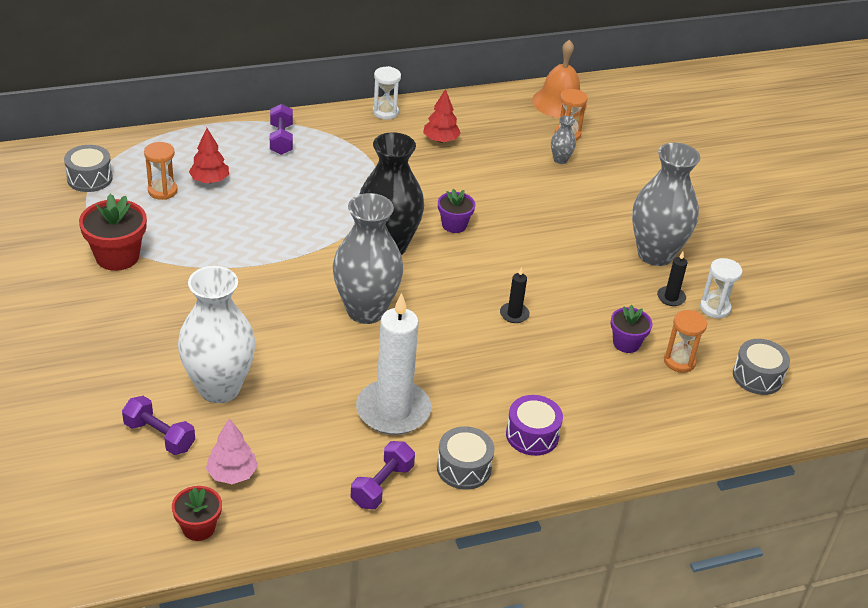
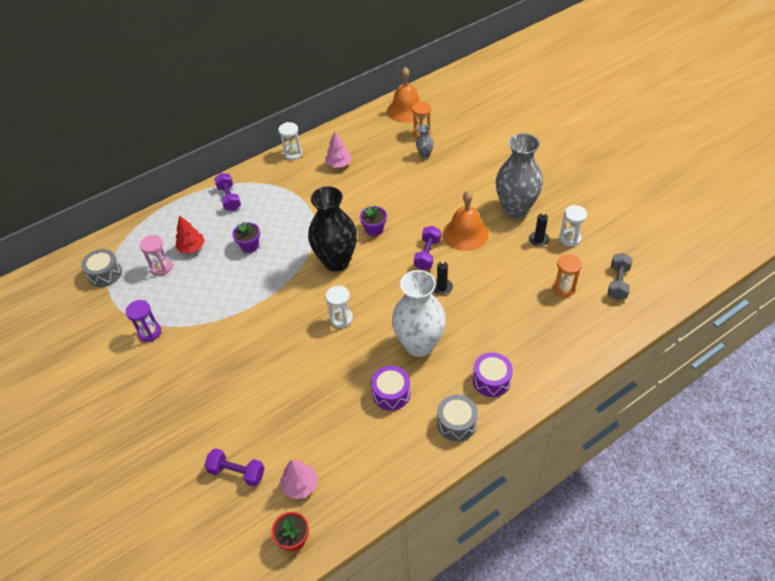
camera: 10 degrees left, 10 degrees up
red flower pot [79,193,147,271] -> purple hourglass [126,300,161,342]
orange hourglass [144,142,178,200] -> pink hourglass [139,235,172,276]
white vase [178,266,256,403] -> white vase moved to [392,270,446,357]
grey vase [333,193,404,324] -> white hourglass [326,286,353,328]
purple dumbbell [351,441,415,509] -> purple dumbbell moved to [414,226,441,270]
white candle [356,293,431,435] -> purple drum [371,366,410,411]
red tree [423,89,461,143] -> pink tree [325,131,352,168]
purple flower pot [611,305,652,353] -> purple flower pot moved to [232,222,260,253]
grey drum [733,339,790,395] -> grey dumbbell [608,253,633,300]
none -> orange bell [443,191,489,251]

